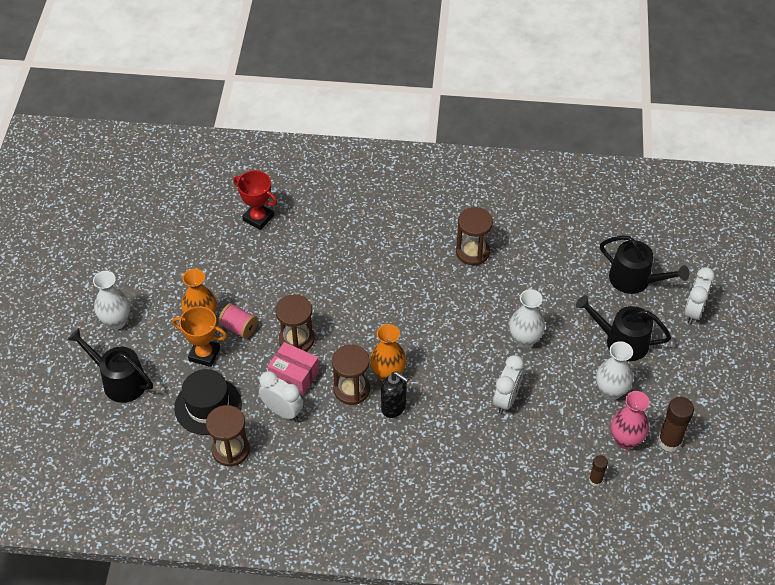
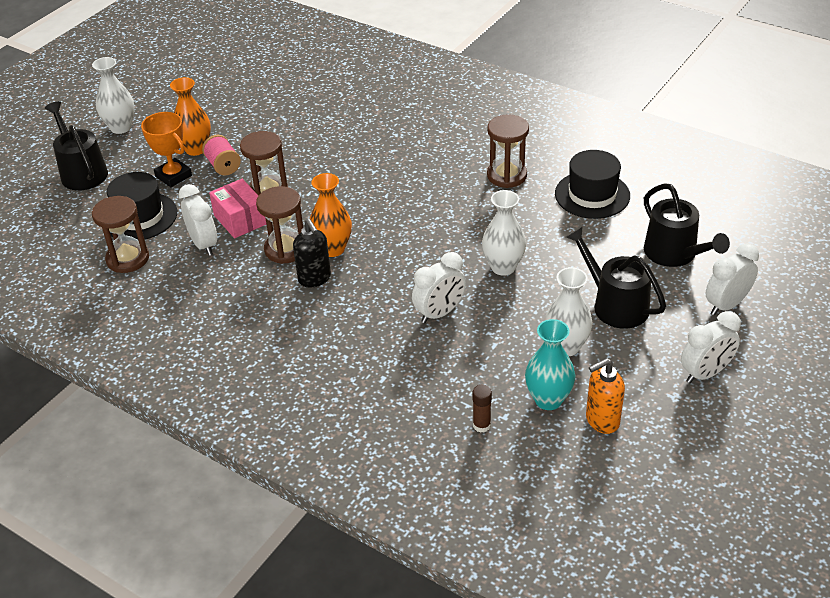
camera: 30 degrees right, 10 degrees down
red trophy [233,170,277,230] -> none
pink vase [611,391,649,449] -> turquoise vase [525,319,575,410]
brown glue stick [658,397,694,452] -> orange soap dispenser [586,358,625,434]
none -> black hat [555,150,630,219]
none -> white clock [681,311,741,383]

